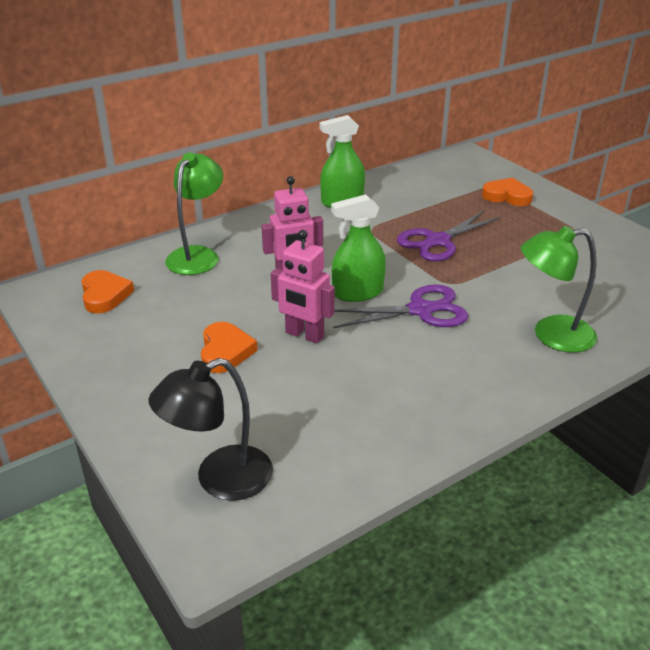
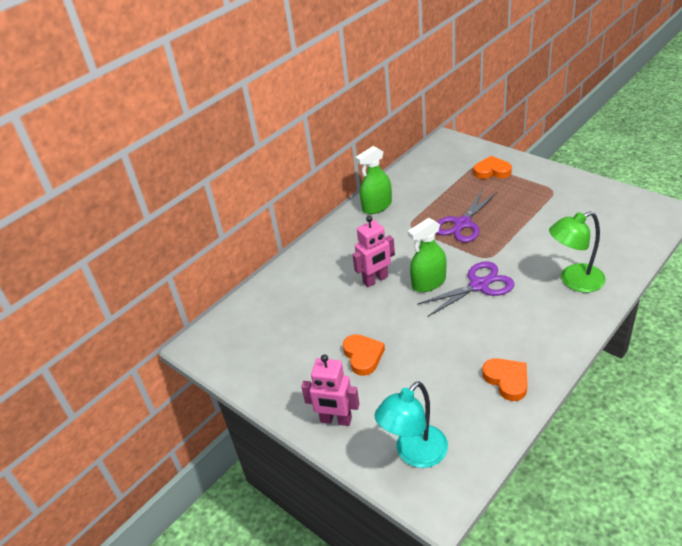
camera: 10 degrees left, 5 degrees up
orange heart [81,270,134,313] -> orange heart moved to [482,358,527,401]
black lamp [148,358,273,501] -> turquoise lamp [374,381,448,468]
green lamp [165,152,223,275] -> none
pink robot [271,230,335,343] -> pink robot moved to [301,354,359,426]

